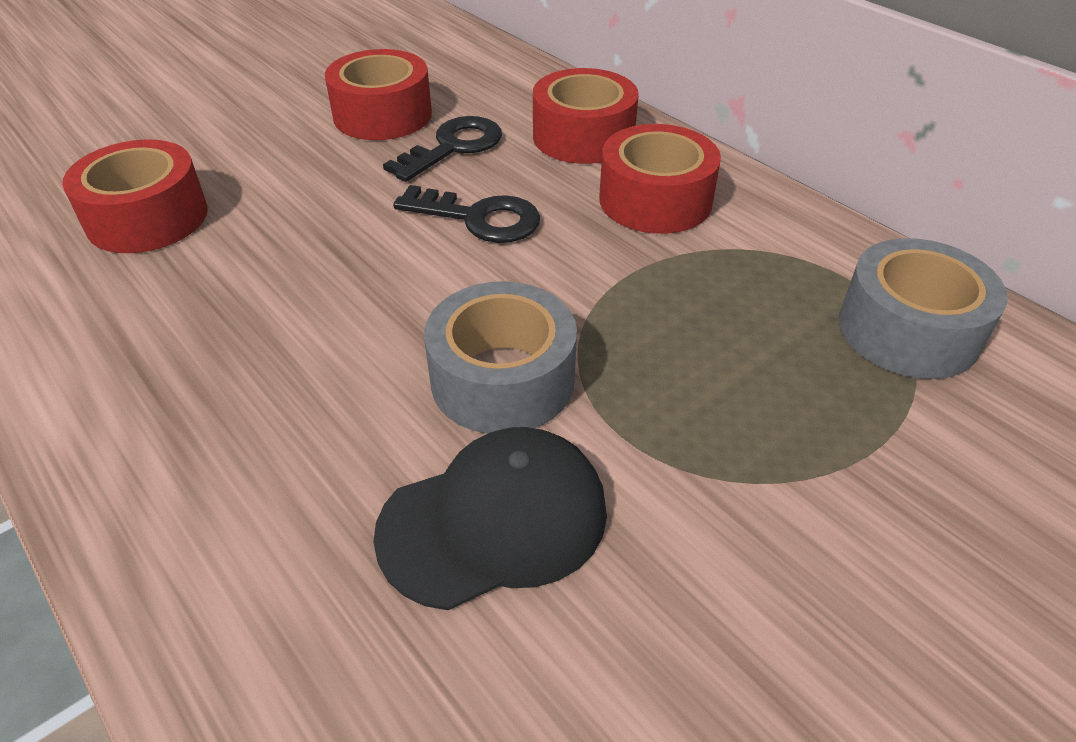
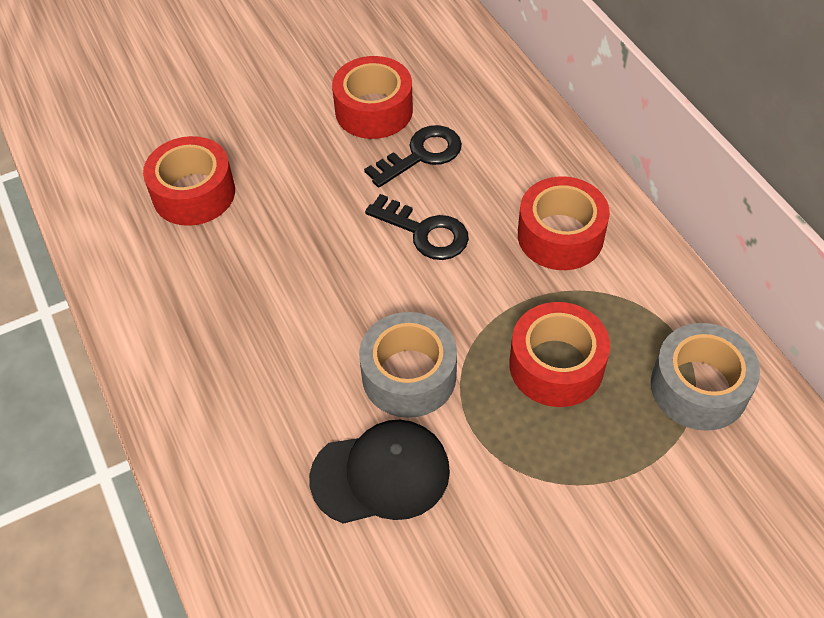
camera: 15 degrees right, 10 degrees up
red tape [533,68,639,164] -> red tape moved to [509,302,610,407]

